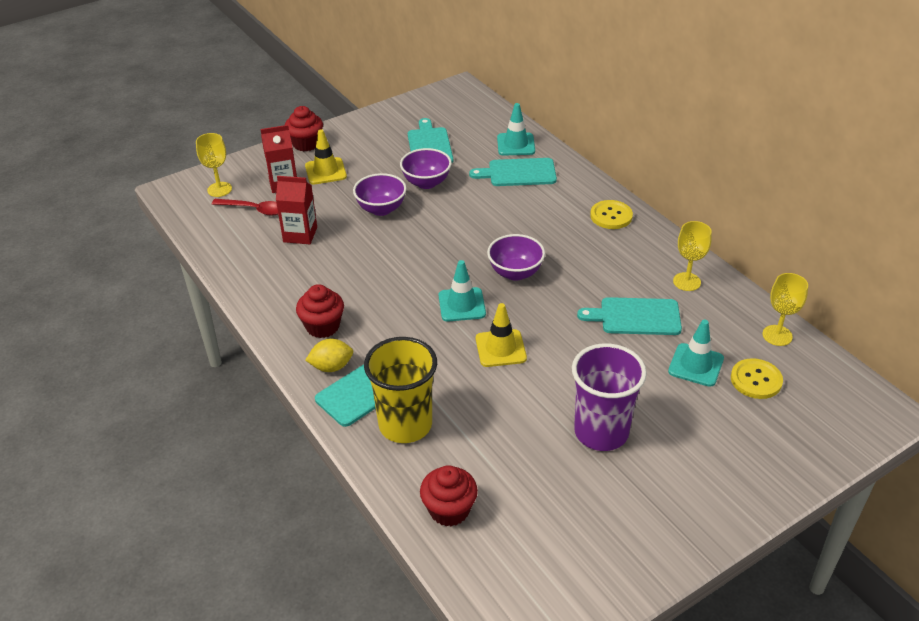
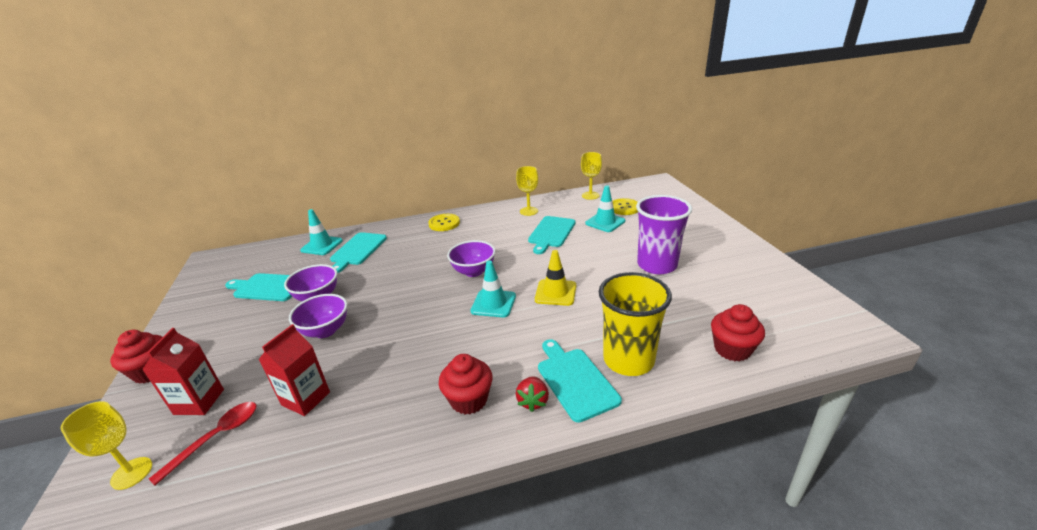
camera: 70 degrees left, 10 degrees down
yellow traffic cone [305,129,347,185] -> none
yellow lemon [305,339,353,372] -> red strawberry [516,376,549,412]

